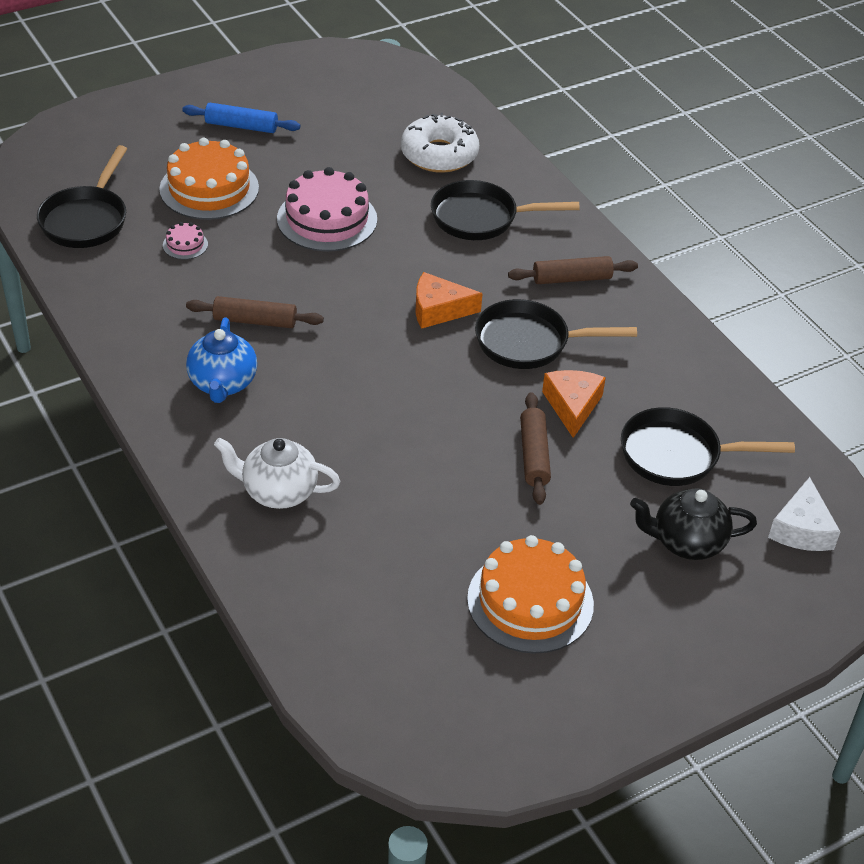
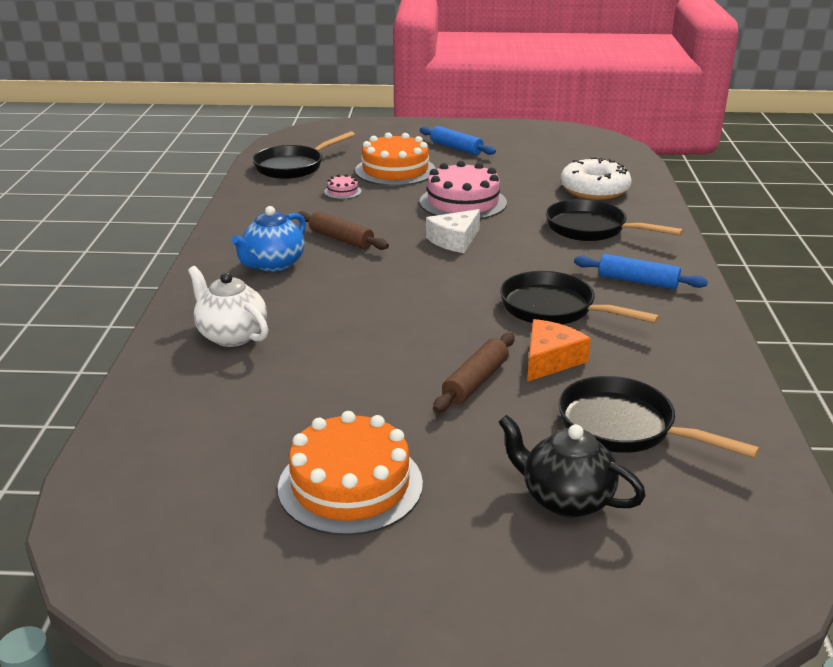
camera: 35 degrees right, 15 degrees down
orange cheese [416,272,483,329] -> none
brown rolling pin [508,256,638,284] -> blue rolling pin [574,254,708,289]
white cheese [768,477,841,551] -> white cheese moved to [426,209,480,253]

